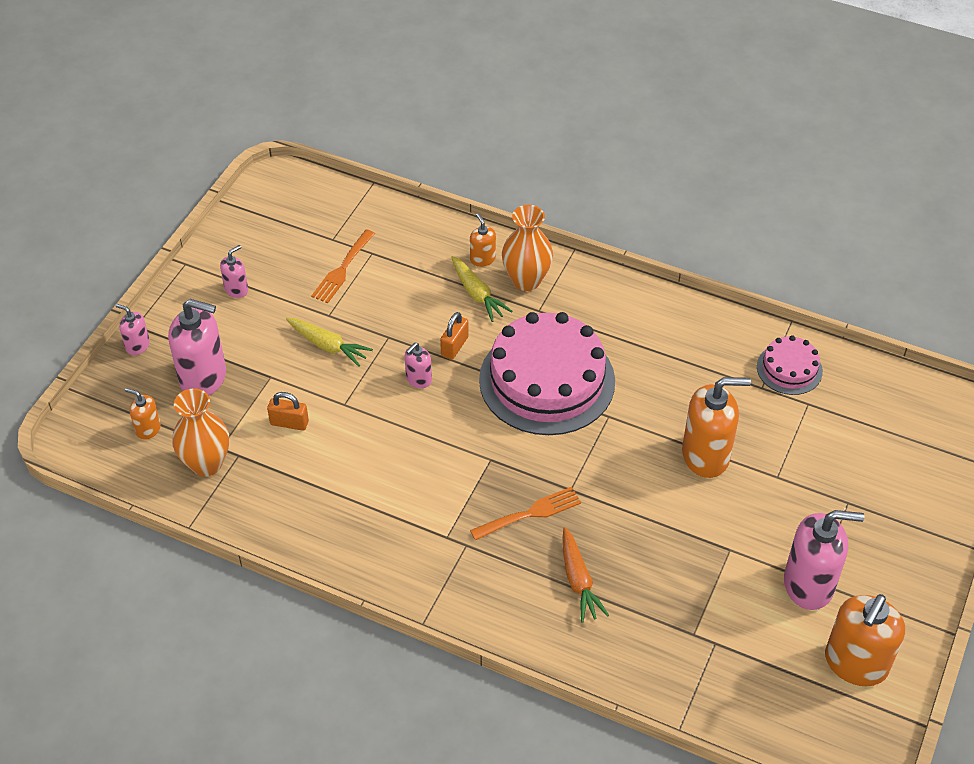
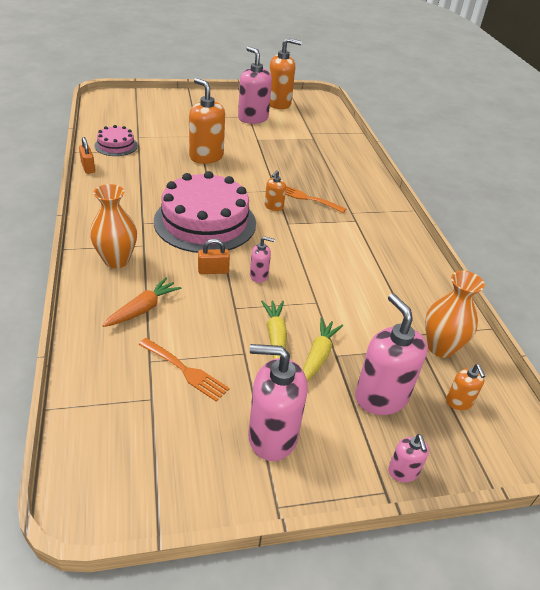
camera: 130 degrees left, 10 degrees down
pink soap dispenser [220,245,248,298] -> pink soap dispenser [248,344,307,461], size x2.02
orange padlock [267,392,309,431] -> orange padlock moved to [79,137,95,174]
orange fork [311,230,375,303] -> orange fork turned 45 degrees clockwise [138,338,230,402]
yellow carrot [451,256,513,322] -> yellow carrot moved to [303,318,343,382]
orange soap dispenser [470,213,496,267] -> orange soap dispenser moved to [265,170,286,211]
orange carrot [563,527,609,623] -> orange carrot moved to [102,277,181,327]

